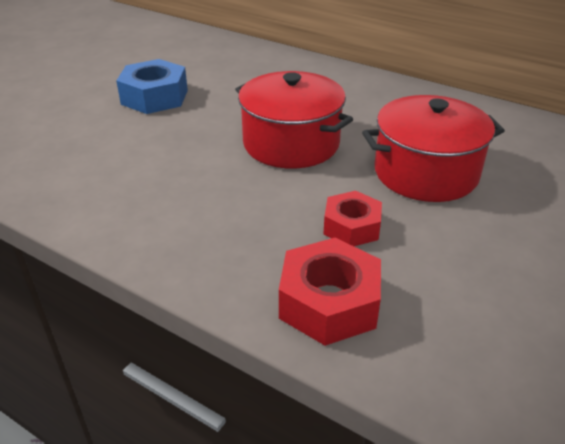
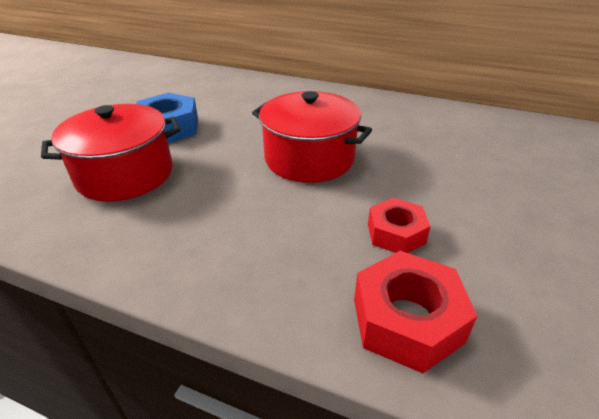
camera: 10 degrees left, 0 degrees up
red pot [362,95,505,202] -> red pot moved to [41,104,181,202]

